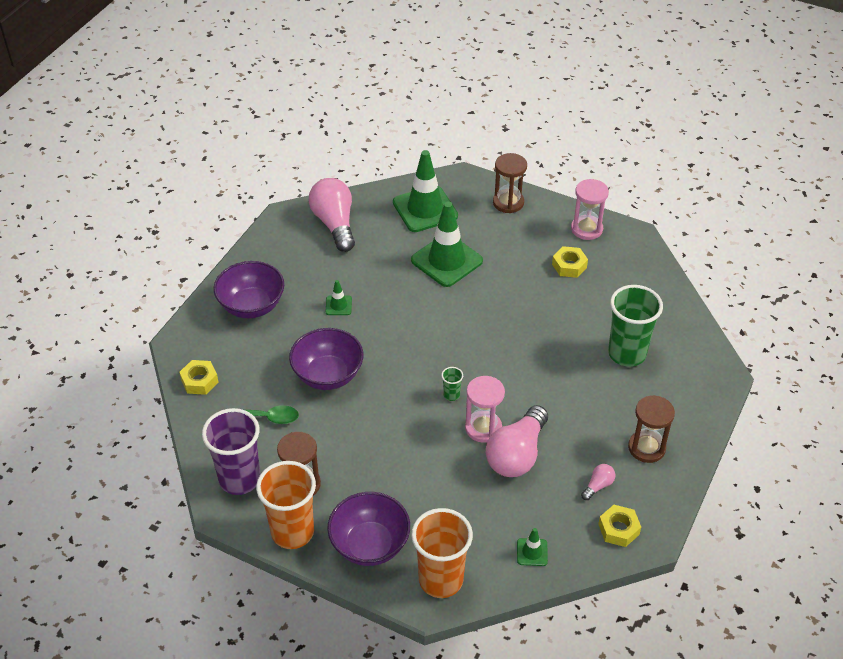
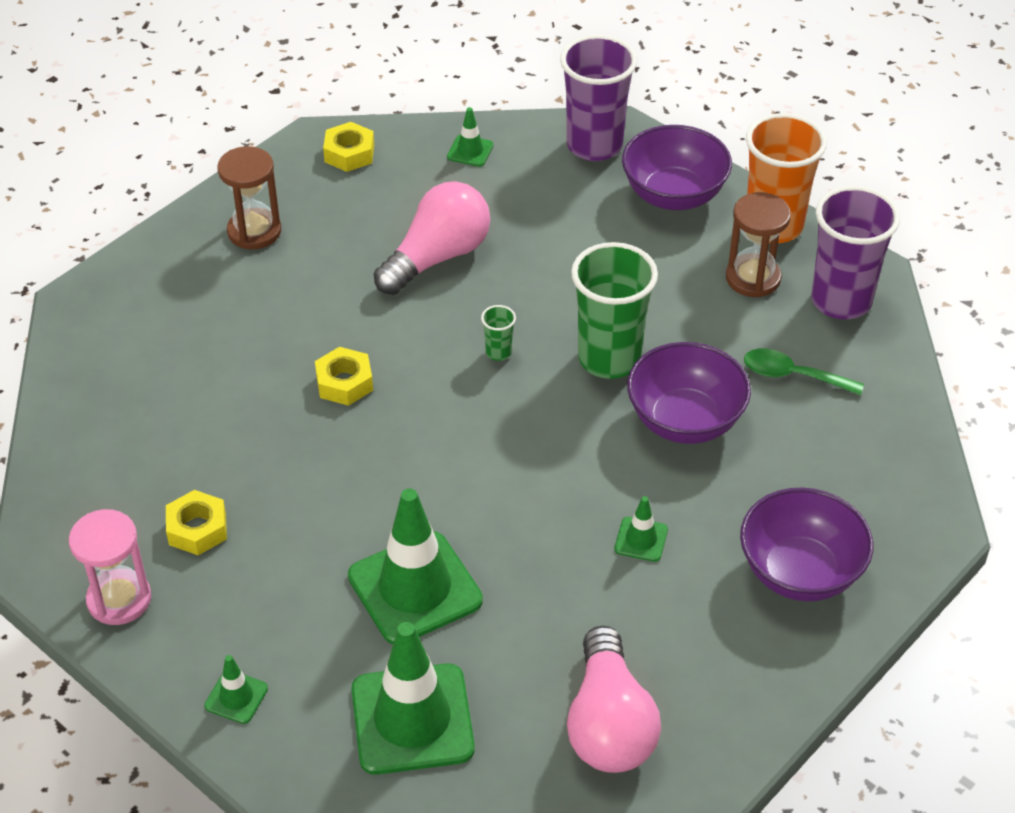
camera: 165 degrees left, 0 degrees up
yellow nut [179,360,219,395] -> yellow nut moved to [315,347,373,406]
orange cup [411,508,473,598] -> purple cup [560,35,637,161]
pink hourglass [465,376,505,443] -> none
brown hourglass [493,153,527,213] -> green traffic cone [204,655,268,724]
pink light bulb [581,464,615,500] -> none
green cup [608,285,663,367] -> green cup moved to [571,242,658,379]

